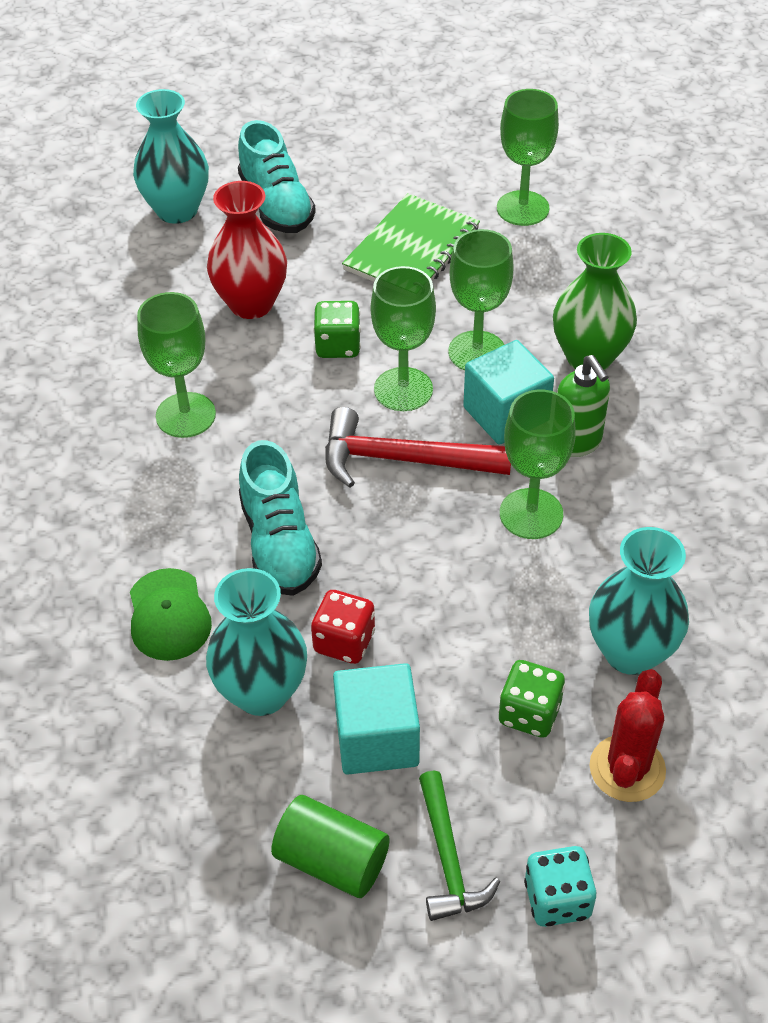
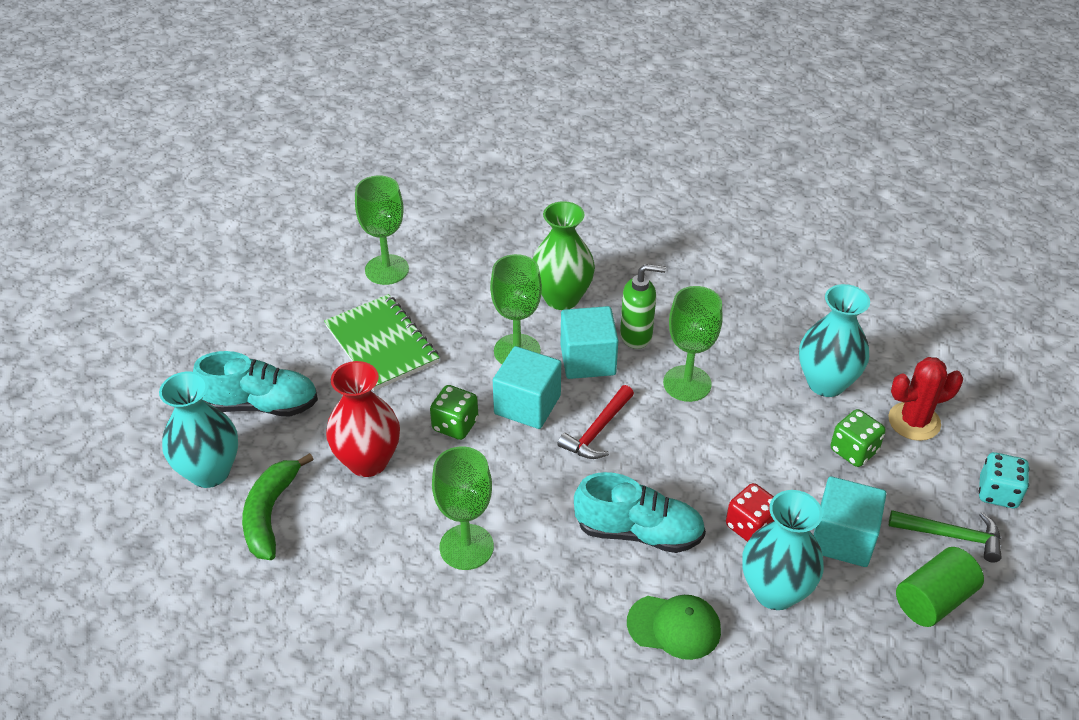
camera: 65 degrees left, 5 degrees down
red hammer [325,407,511,488] -> red hammer [558,385,634,459], size x0.66
green goblet [371,266,436,411] -> turquoise cube [493,346,561,429]
red cactus [590,669,666,802] -> red cactus turned 60 degrees counterclockwise [888,357,963,441]
none -> green banana [242,453,314,560]

